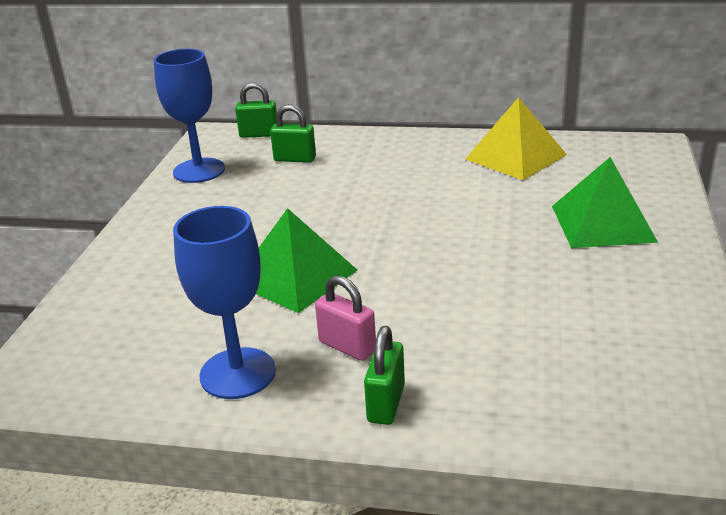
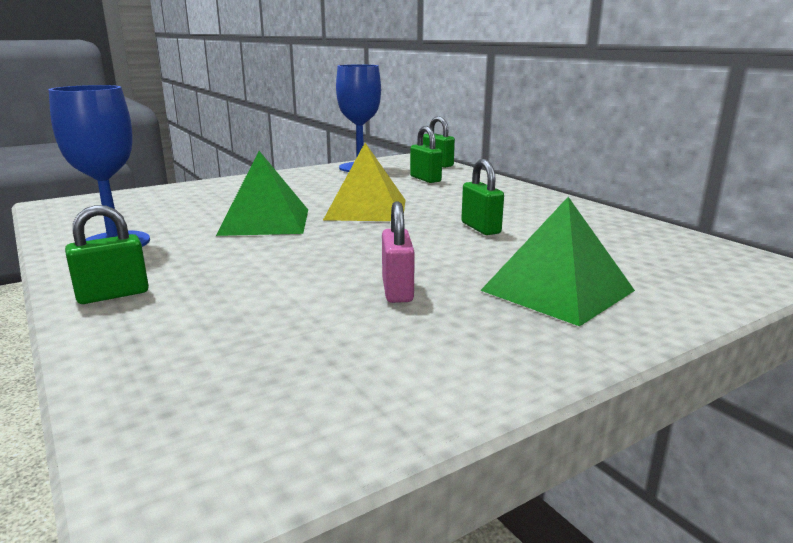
camera: 45 degrees right, 10 degrees down
pink padlock [315,275,376,361] -> pink padlock moved to [382,201,415,303]
yellow pyramid [465,97,567,180] -> yellow pyramid moved to [323,143,405,221]
none -> green padlock [461,159,504,235]

